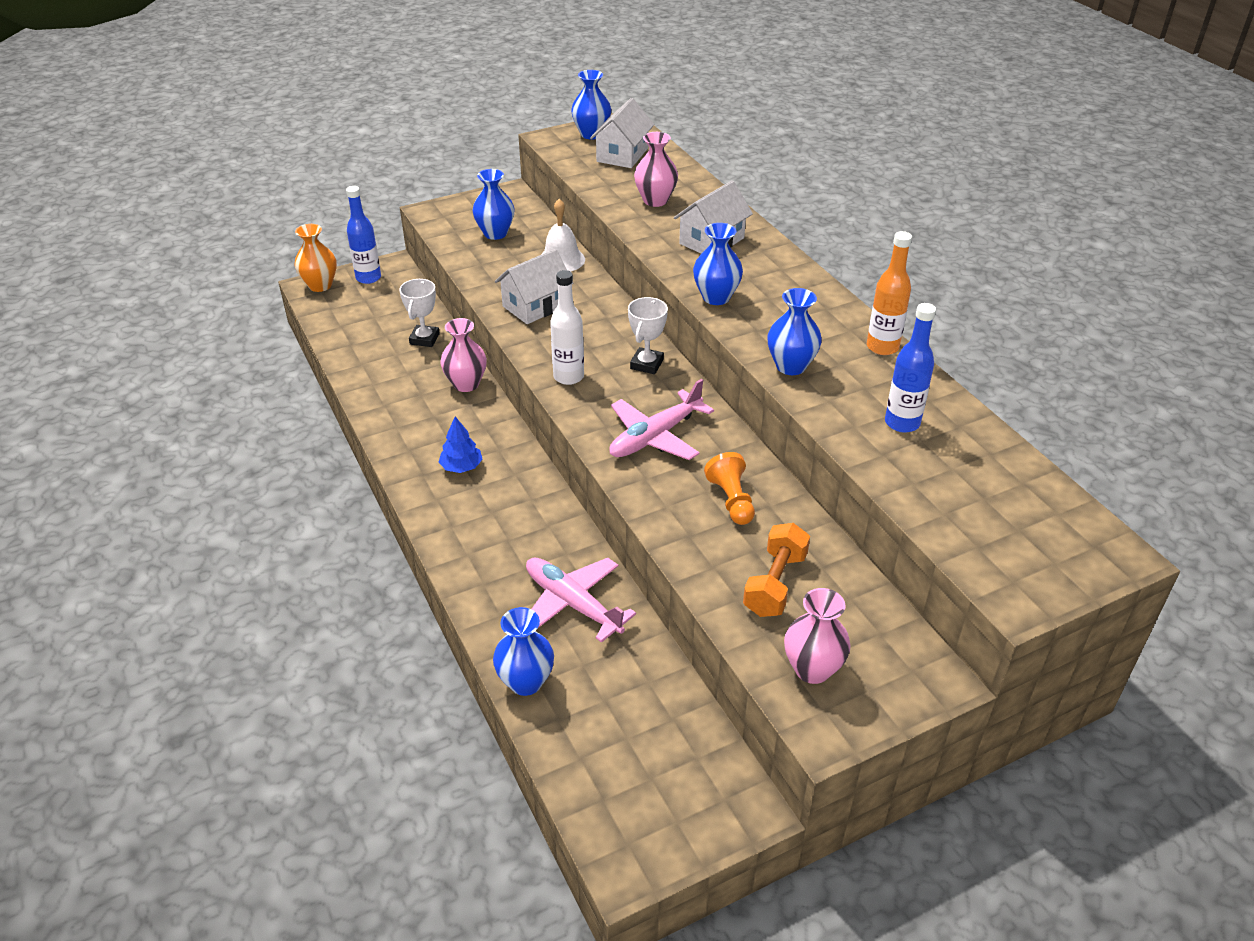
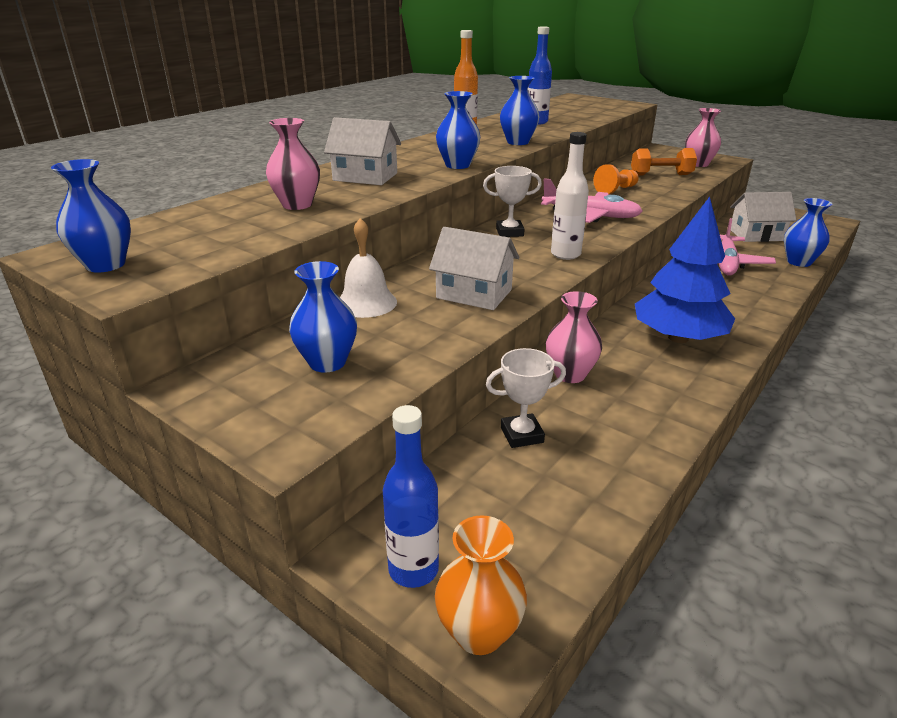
camera: 115 degrees left, 10 degrees down
blue tree [439,417,483,473] -> blue tree [635,197,735,343], size x2.17
white house [590,98,654,168] -> white house moved to [730,192,796,242]

